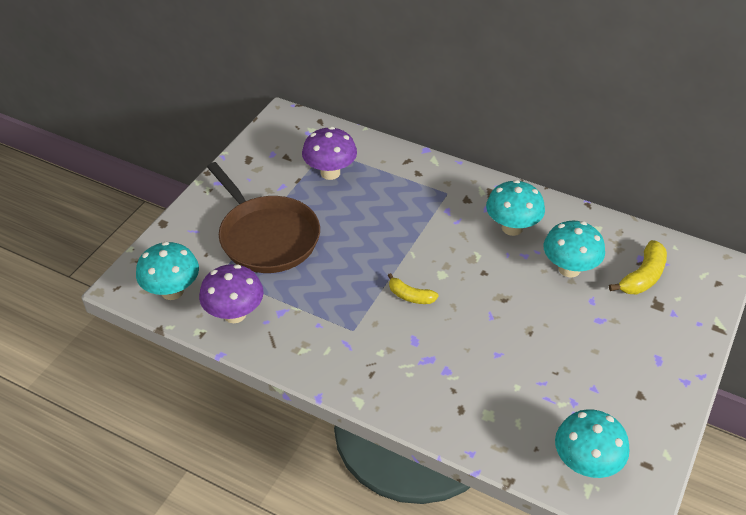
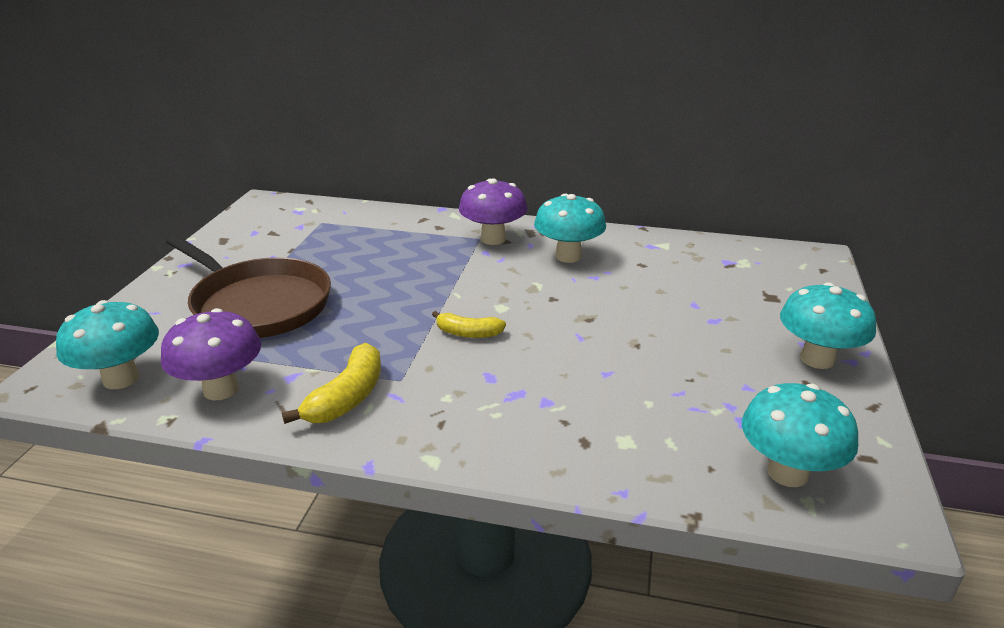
camera: 15 degrees left, 15 degrees down
purple mushroom [302,127,357,180] -> purple mushroom moved to [459,179,528,245]
turquoise mushroom [543,221,605,278] -> turquoise mushroom moved to [780,282,876,369]
yellow banana [609,240,667,294] -> yellow banana moved to [282,343,381,424]

